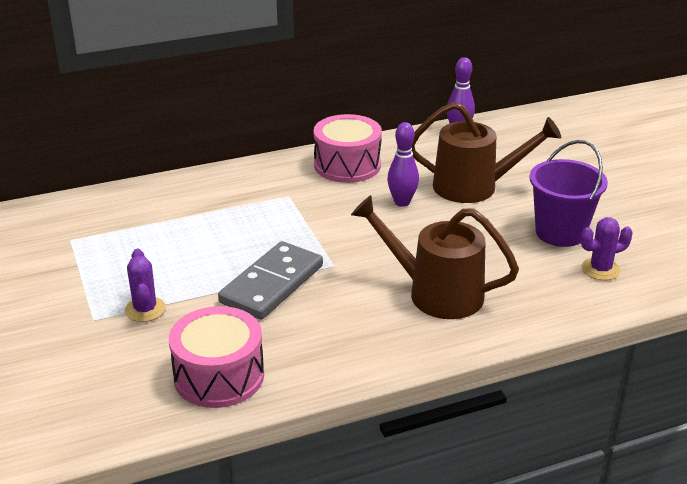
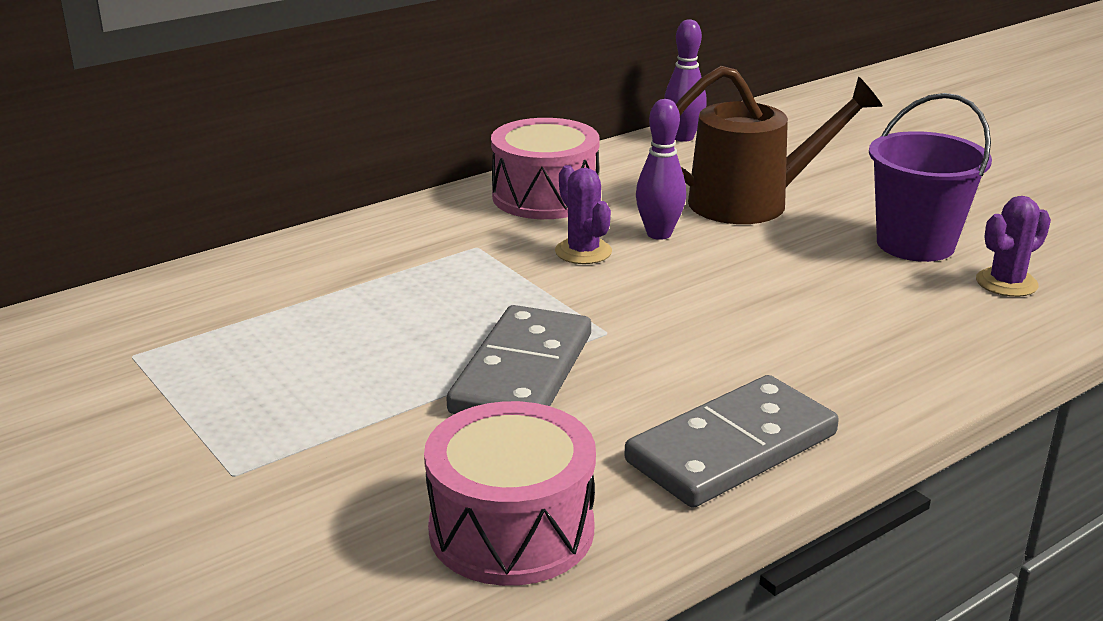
camera: 15 degrees left, 5 degrees down
purple cactus [125,248,166,322] -> purple cactus moved to [555,165,612,264]
brown watering can [351,195,519,319] -> none
none -> grey domino [624,375,839,508]

